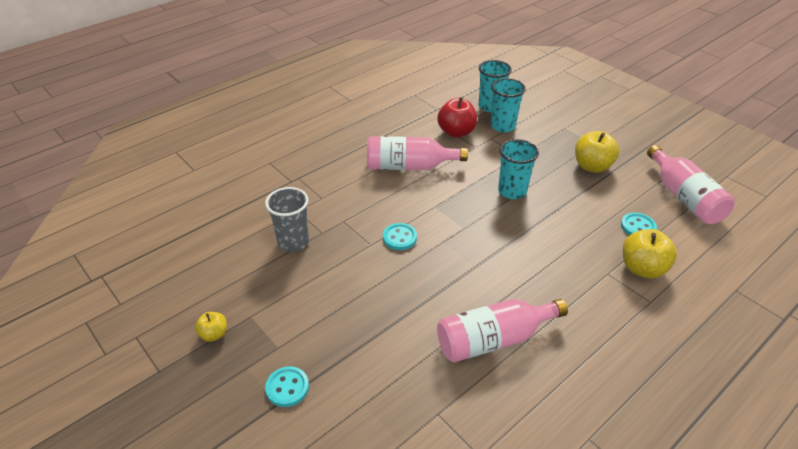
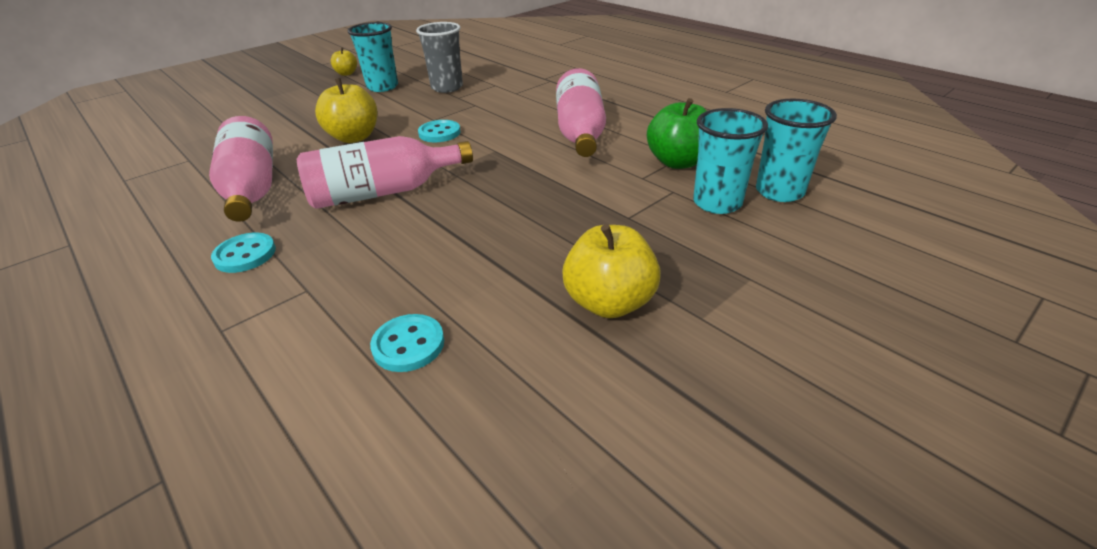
camera: 90 degrees right, 5 degrees down
turquoise button [265,366,309,407] -> turquoise button moved to [211,233,276,273]
red apple [437,97,477,138] -> green apple [647,98,707,169]
turquoise cup [498,139,539,199] -> turquoise cup moved to [348,22,398,92]
yellow apple [623,229,677,279] -> yellow apple moved to [315,78,377,143]
pink bottle [647,145,735,224] -> pink bottle moved to [297,136,473,209]

